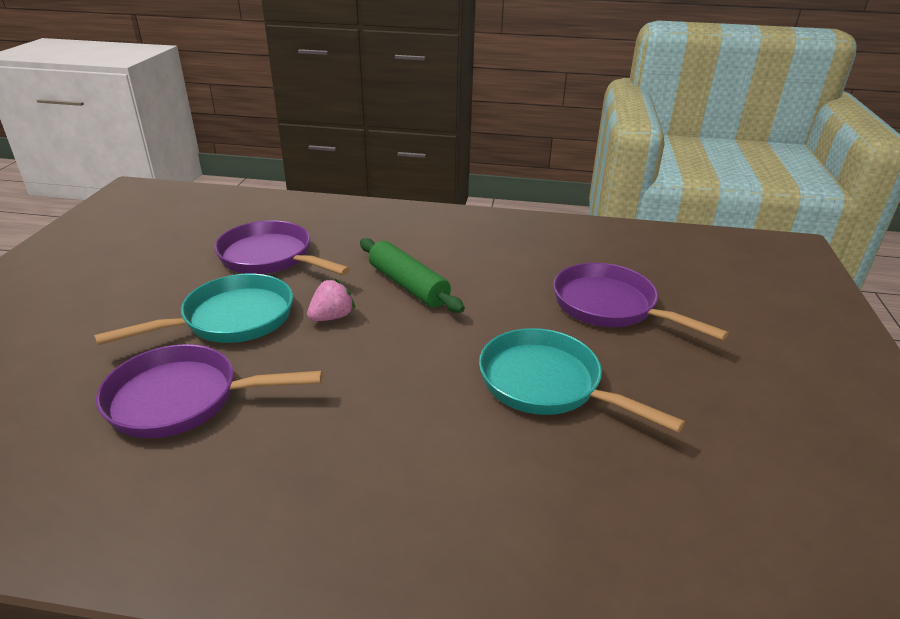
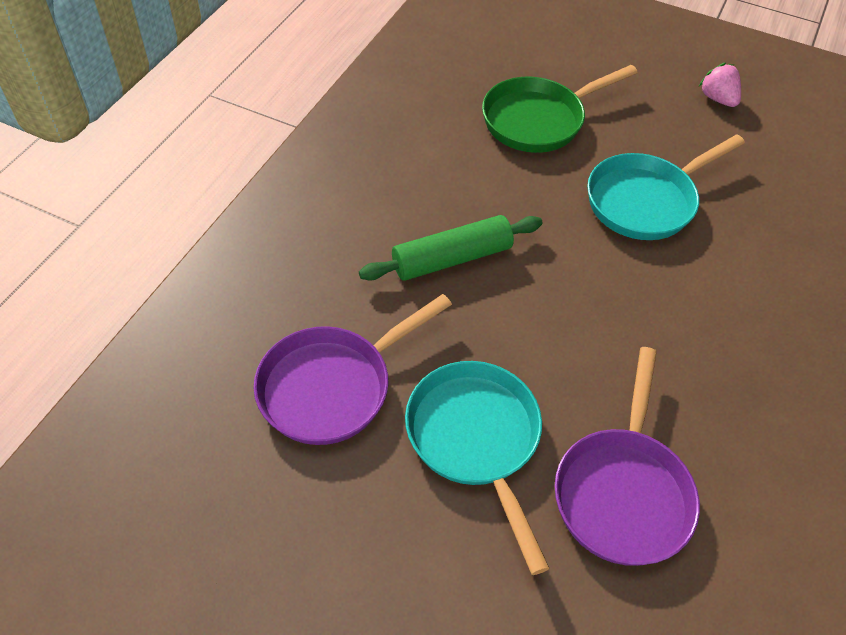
camera: 75 degrees left, 20 degrees up
pink strawberry [307,279,355,321] -> pink strawberry moved to [699,63,741,107]
purple pan [553,263,729,341] -> green pan [482,65,638,153]

